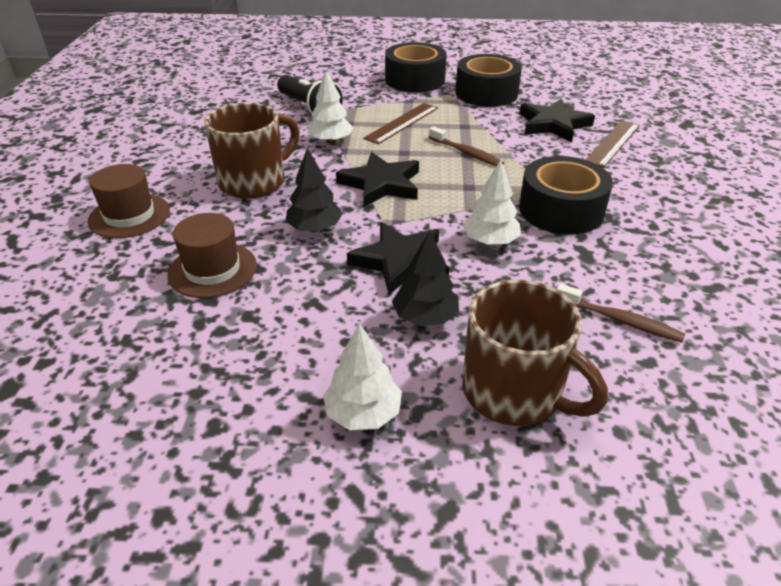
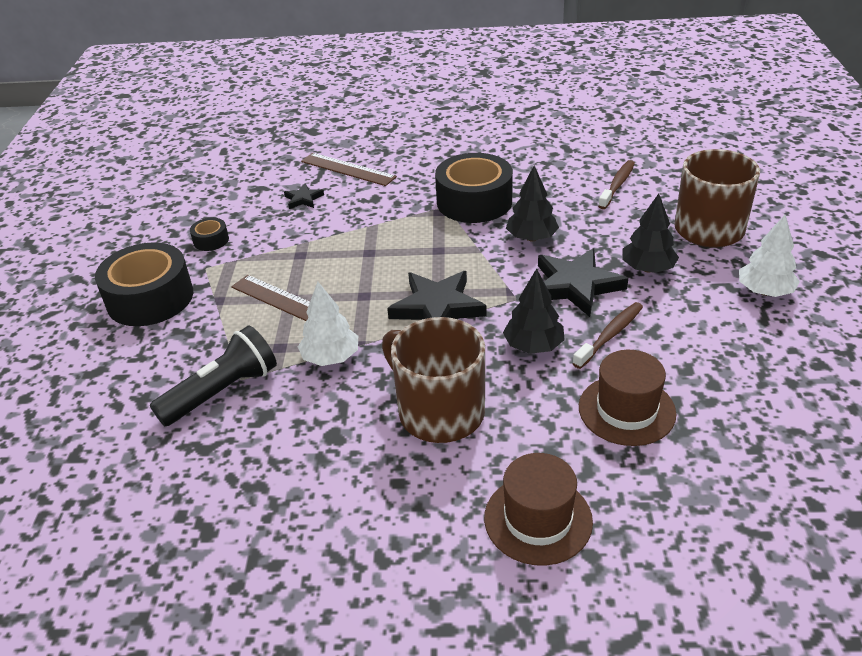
camera: 90 degrees left, 0 degrees up
brown toothbrush [429,126,504,166] -> brown toothbrush moved to [572,302,643,369]
black tape [456,54,522,107] -> black tape [190,218,229,251], size x0.45
white tree [463,160,521,245] -> black tree [506,166,559,241]
black star [520,99,595,142] -> black star [284,183,324,209], size x0.50

